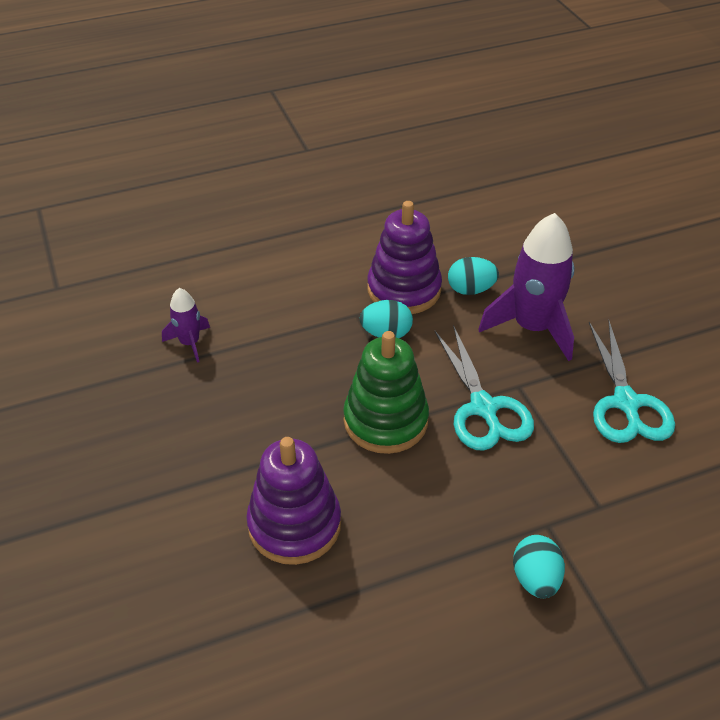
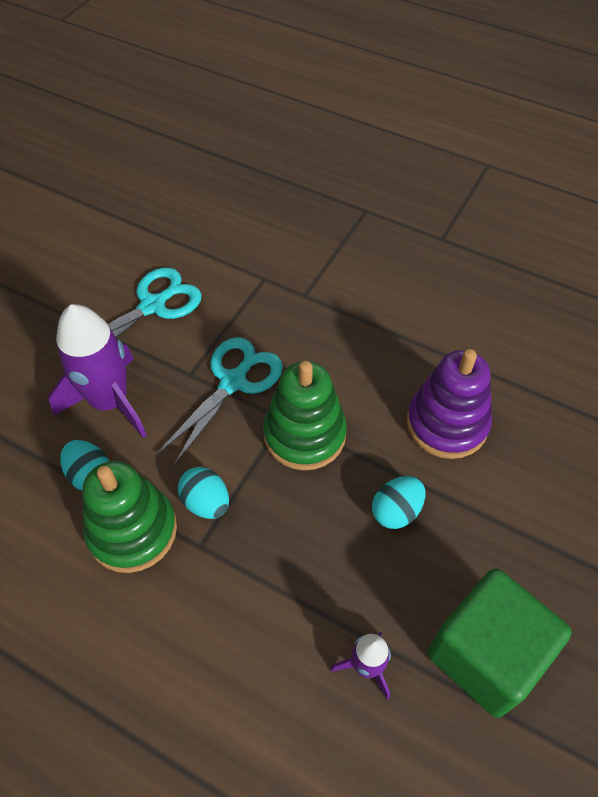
camera: 130 degrees left, 10 degrees up
purple stacking toy [367,201,442,314] -> green stacking toy [82,461,177,573]
turquoise egg [513,535,565,598] -> turquoise egg moved to [372,476,425,529]
none -> green cube [428,568,571,718]

